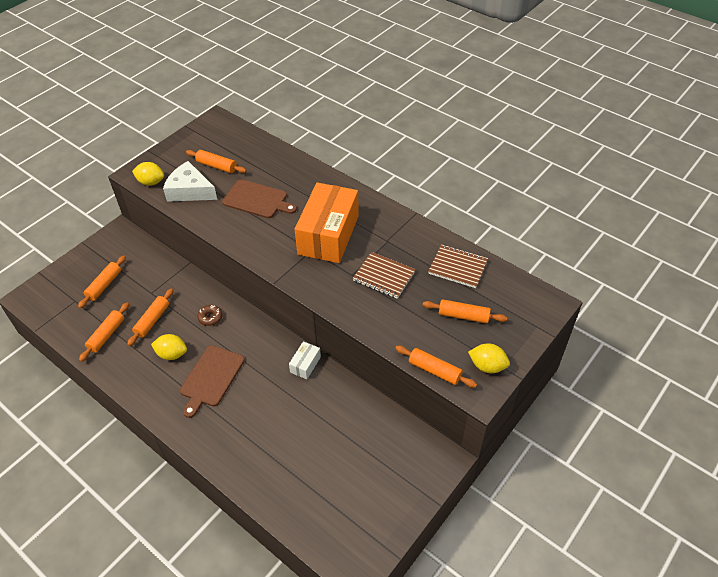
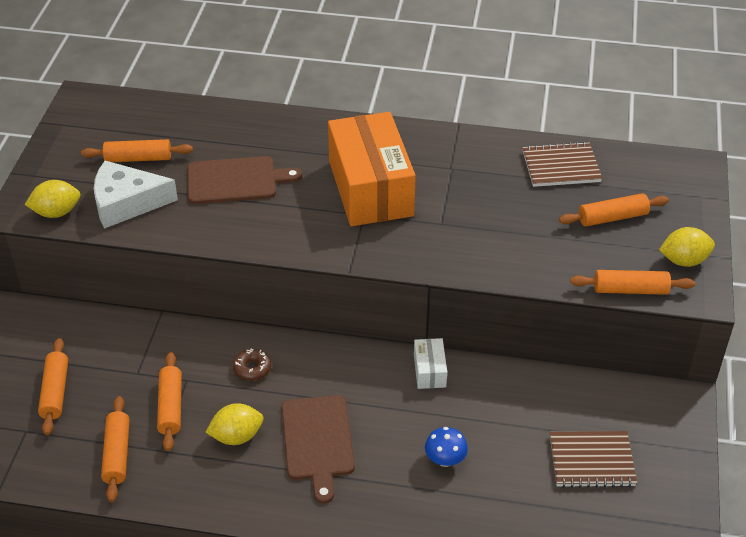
camera: 30 degrees left, 5 degrees down
brown notebook [353,252,416,299] -> brown notebook moved to [550,431,637,488]
none -> blue mushroom [425,427,468,467]

